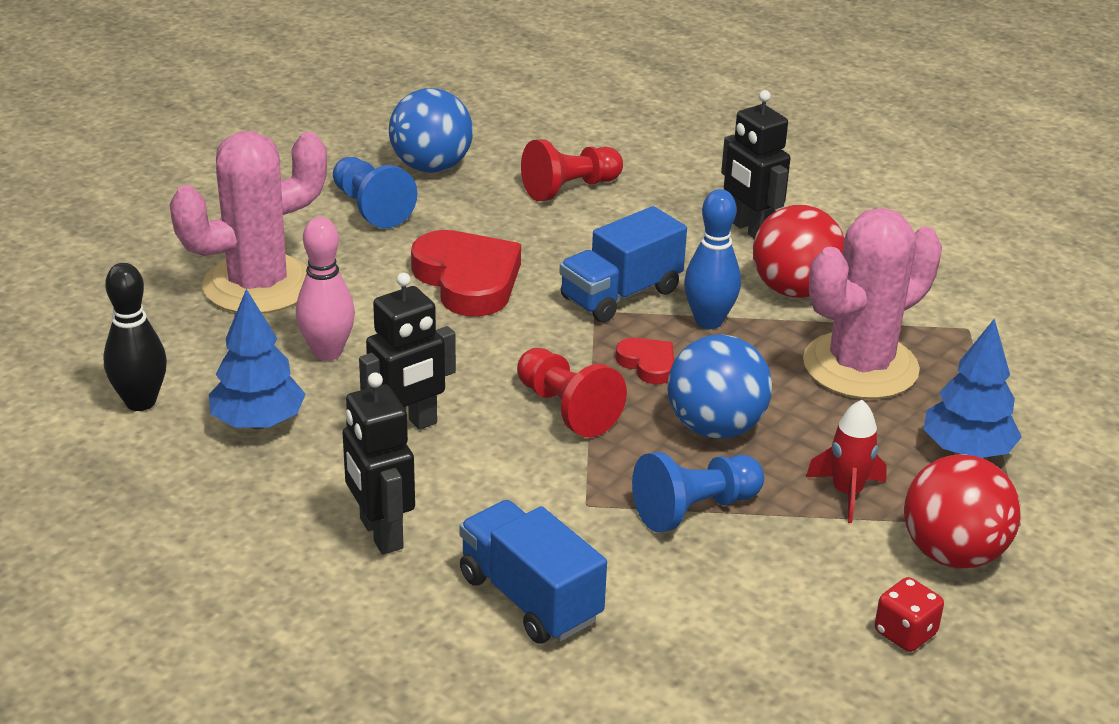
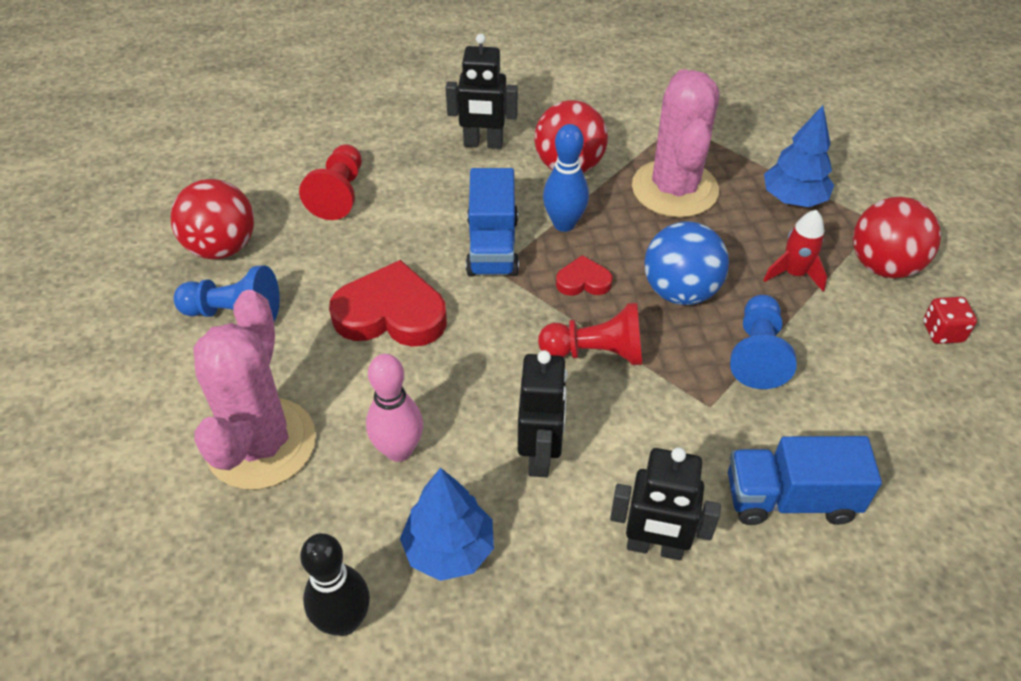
camera: 50 degrees left, 15 degrees up
blue ball [389,88,473,173] -> red ball [171,179,254,259]

